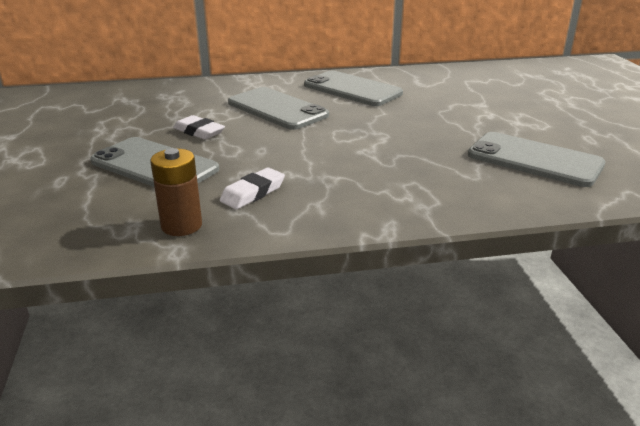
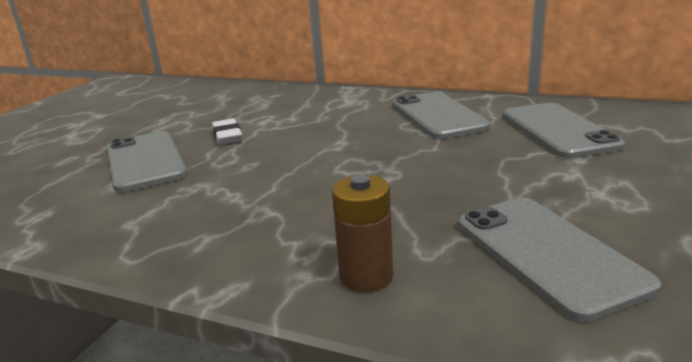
camera: 35 degrees right, 5 degrees down
brown battery [150,148,202,236] -> brown battery moved to [332,175,393,292]
white eraser [220,168,285,209] -> none
grey phone [228,87,329,130] -> grey phone moved to [502,103,625,158]

